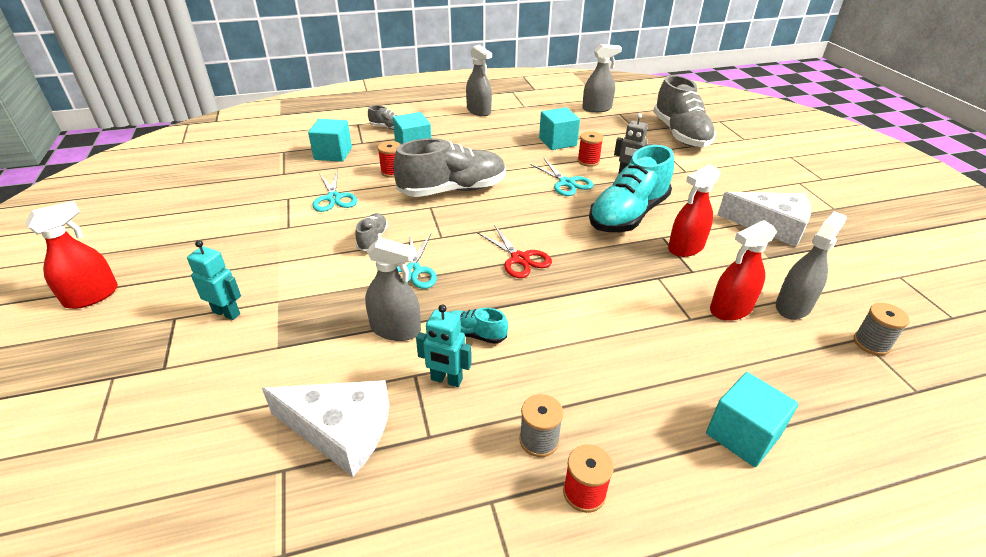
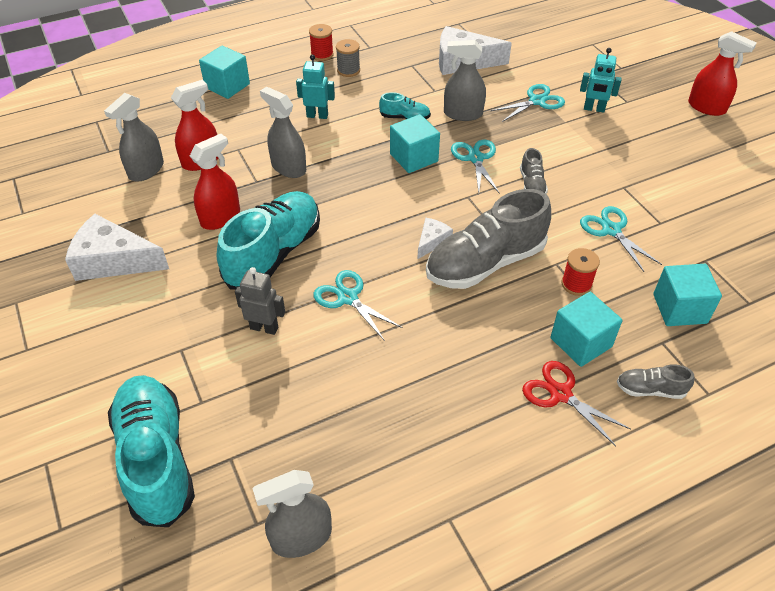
camera: 170 degrees right, 10 degrees up
red spray bottle [25,201,118,309] -> red spray bottle turned 90 degrees counterclockwise [688,31,757,116]
turquoise robot [416,304,472,387] -> turquoise robot moved to [296,55,335,119]
grey spray bottle [466,45,492,116] -> grey spray bottle moved to [260,87,306,178]
red scissors [477,225,552,278] -> red scissors moved to [522,361,631,446]
turquoise cube [539,107,580,150] -> turquoise cube moved to [390,114,440,173]
red spool [577,131,603,167] -> none
grey shoe [653,75,716,147] -> turquoise shoe [108,375,195,527]
grey spool [854,303,910,356] -> none
none -> white cheese [417,217,453,259]
none -> turquoise scissors [490,84,565,122]

